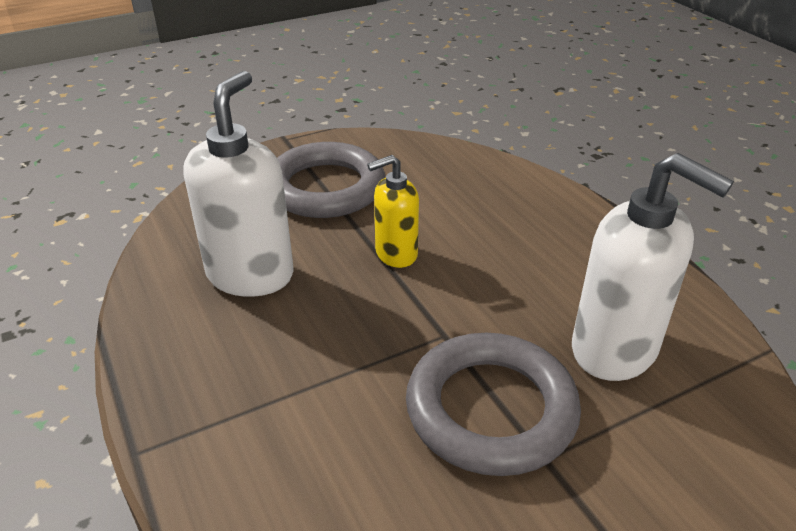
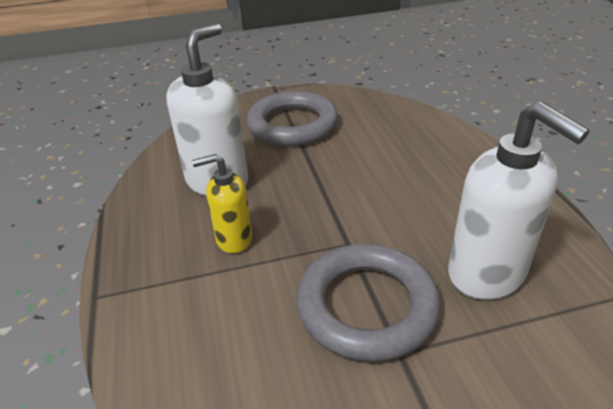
camera: 15 degrees right, 0 degrees up
yellow soap dispenser [367,155,419,268] -> yellow soap dispenser moved to [192,154,252,253]

